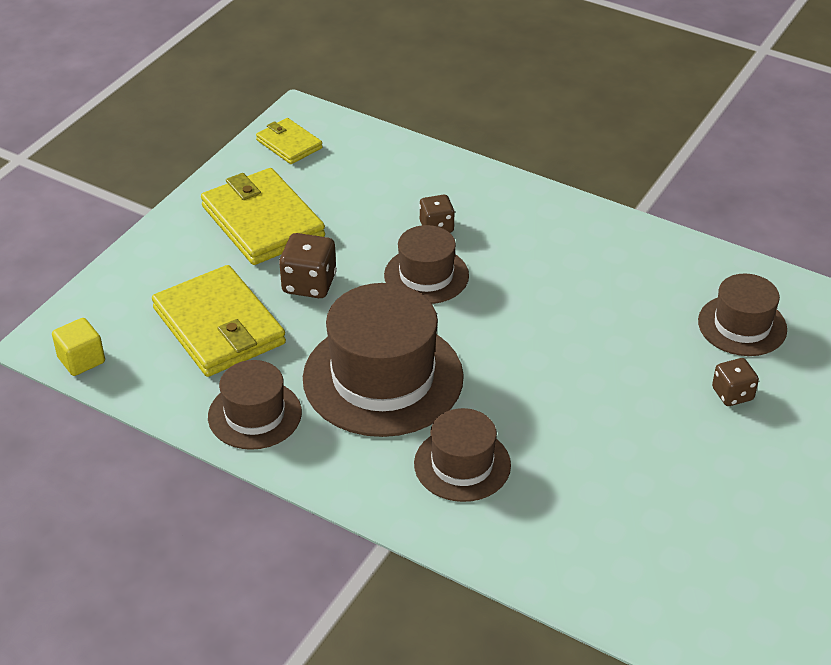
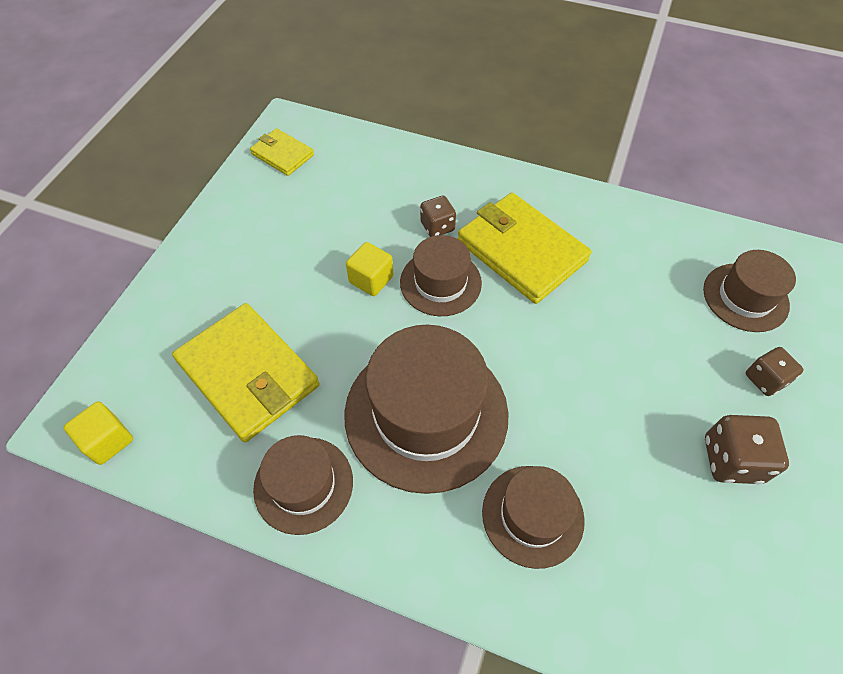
camera: 10 degrees left, 15 degrees up
yellow wallet [201,168,325,265] -> yellow wallet moved to [458,192,592,304]
brown dice [279,233,337,298] -> brown dice moved to [705,415,789,484]
none -> yellow cube [346,242,393,296]

